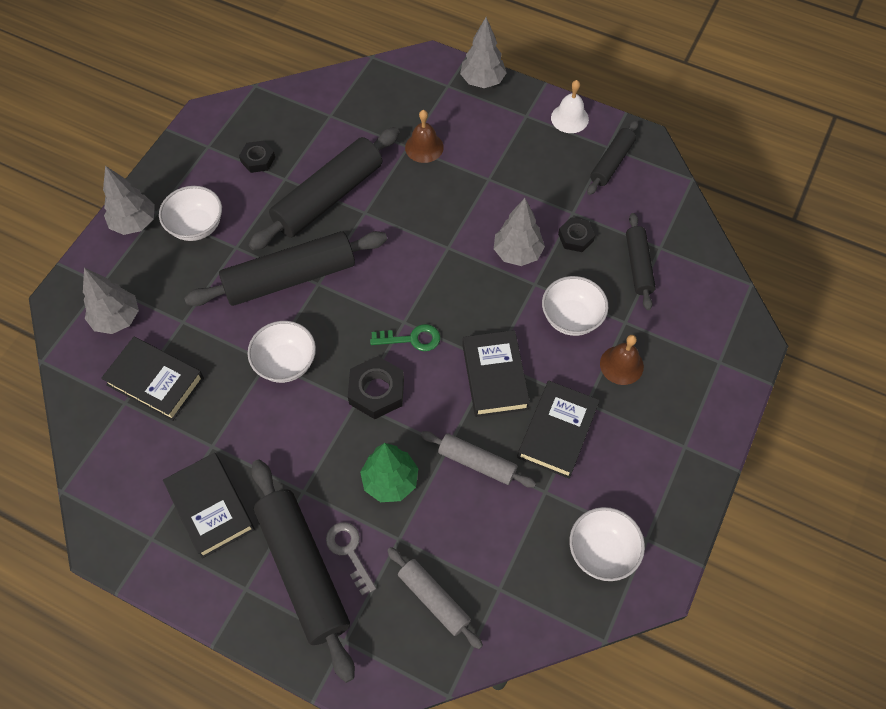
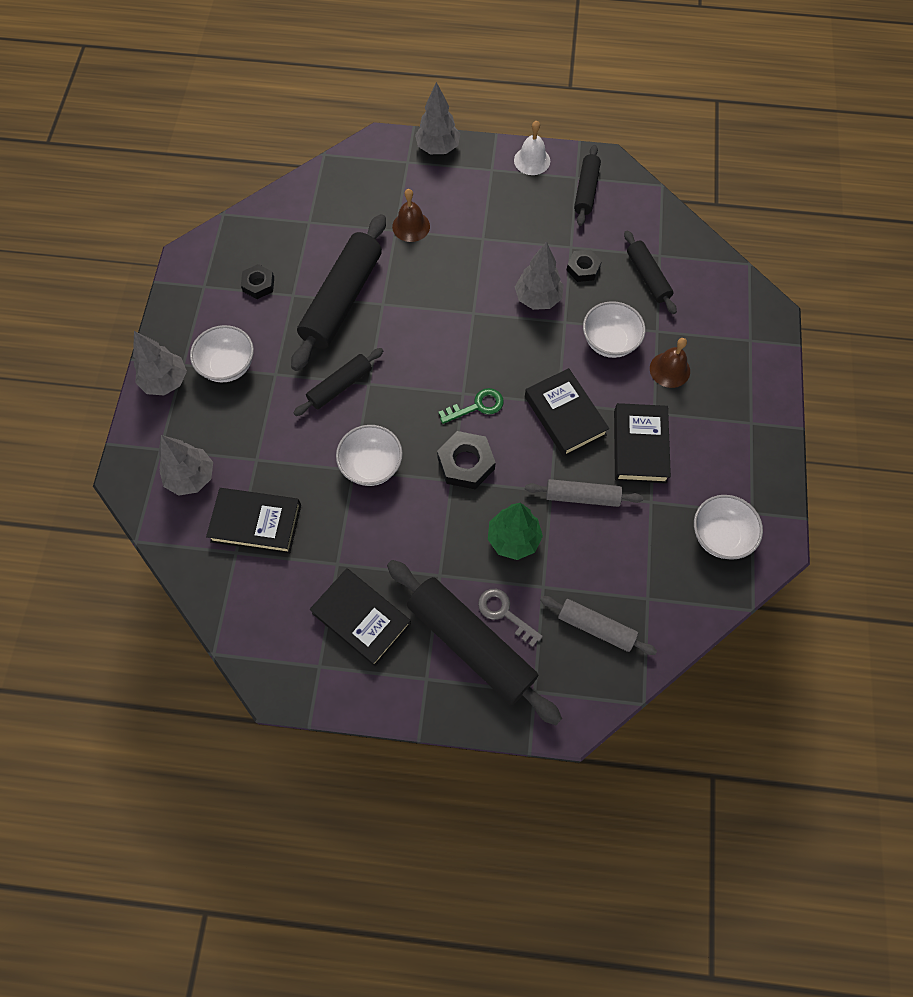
camera: 20 degrees left, 5 degrees up
black rolling pin [184,231,387,306] -> black rolling pin [294,348,383,416], size x0.55

